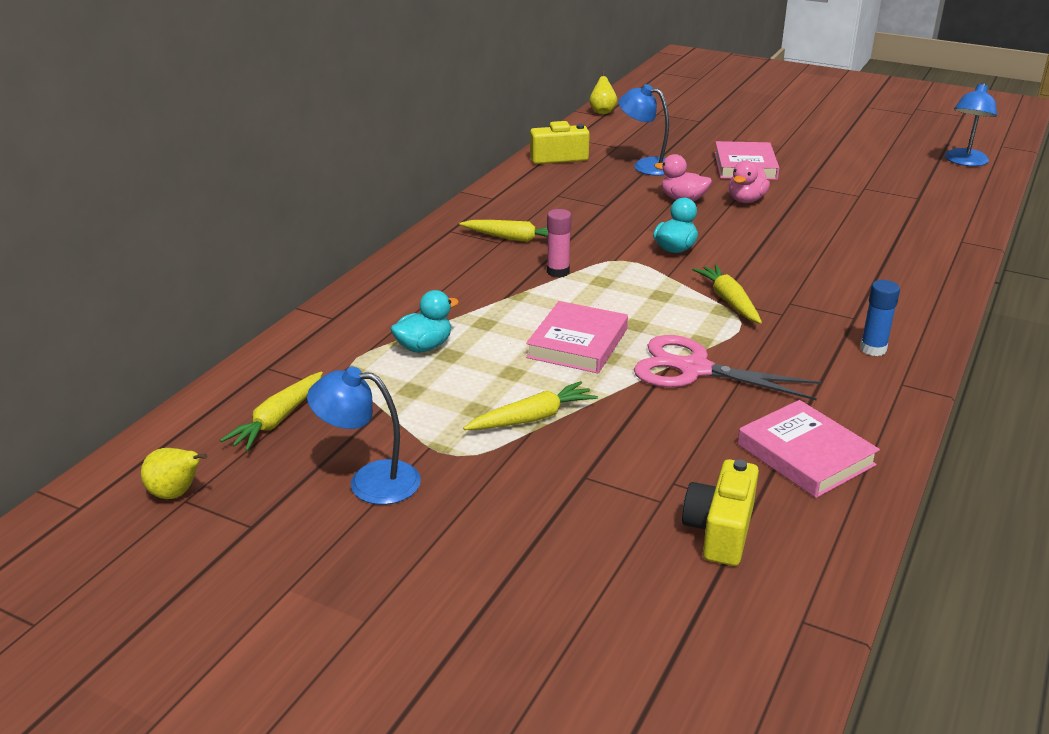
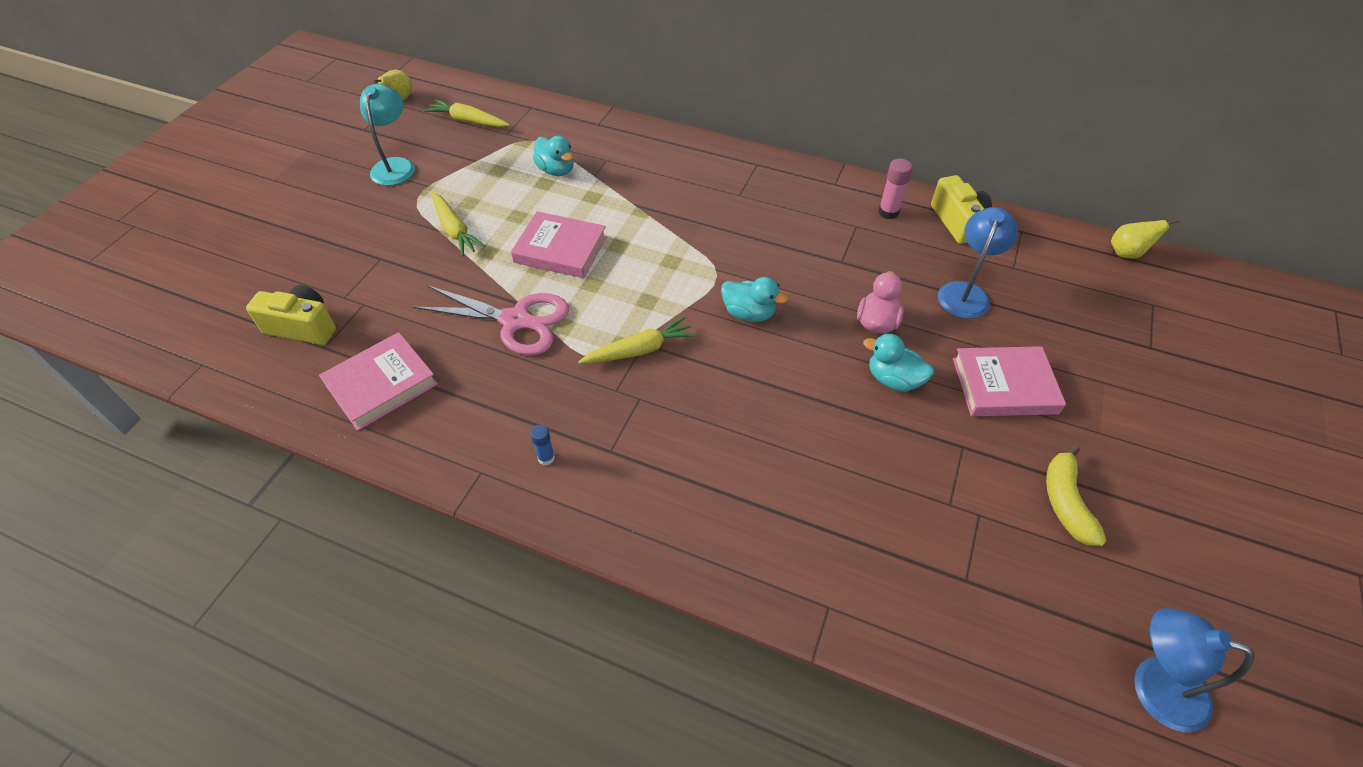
camera: 85 degrees right, 20 degrees up
blue lamp [307,367,421,505] -> turquoise lamp [360,84,415,186]
yellow carrot [459,220,548,242] -> none
pink glue stick [547,209,572,278] -> pink glue stick moved to [878,159,913,219]
pink scissors [634,335,822,400] -> pink scissors turned 90 degrees clockwise [413,285,569,355]
pink duck [729,160,770,203] -> turquoise duck [863,334,934,392]
blue glue stick [860,280,900,356] -> blue glue stick [530,425,555,465], size x0.64
none -> yellow banana [1046,445,1106,546]

